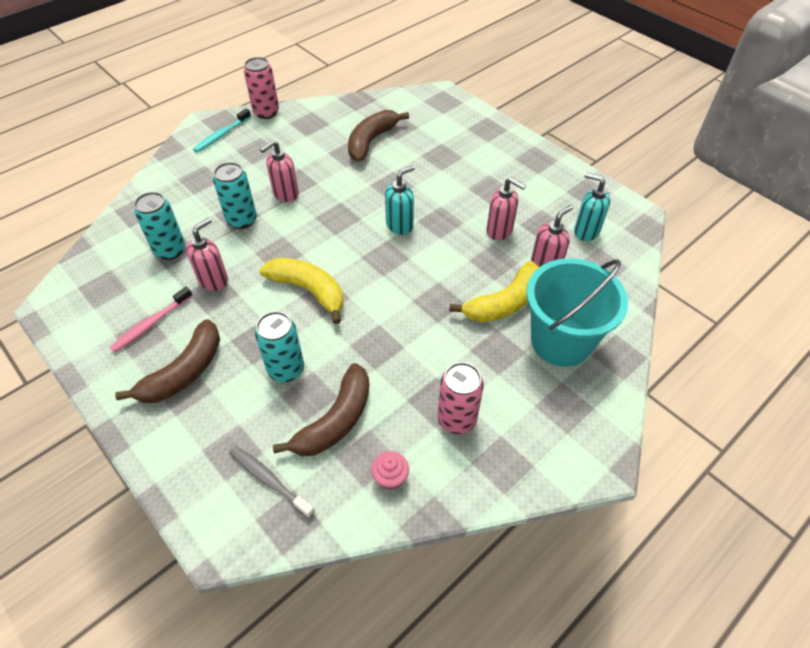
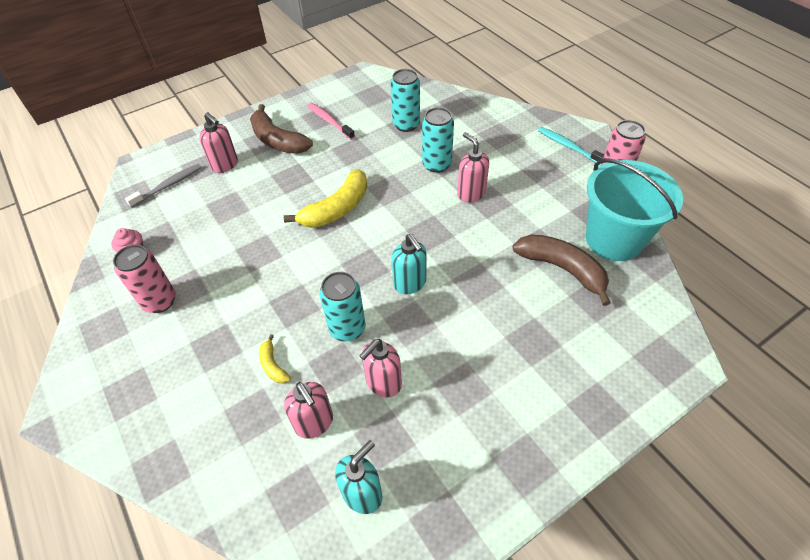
camera: 100 degrees right, 0 degrees up
pink soap dispenser [186,218,228,291] -> pink soap dispenser moved to [199,112,238,173]
turquoise can [255,311,304,382] -> turquoise can moved to [320,272,366,342]
brown banana [273,363,369,456] -> none
yellow banana [449,261,539,322] -> yellow banana [259,334,291,383], size x0.48
turquoise bucket [526,258,628,367] -> turquoise bucket moved to [586,158,683,261]

